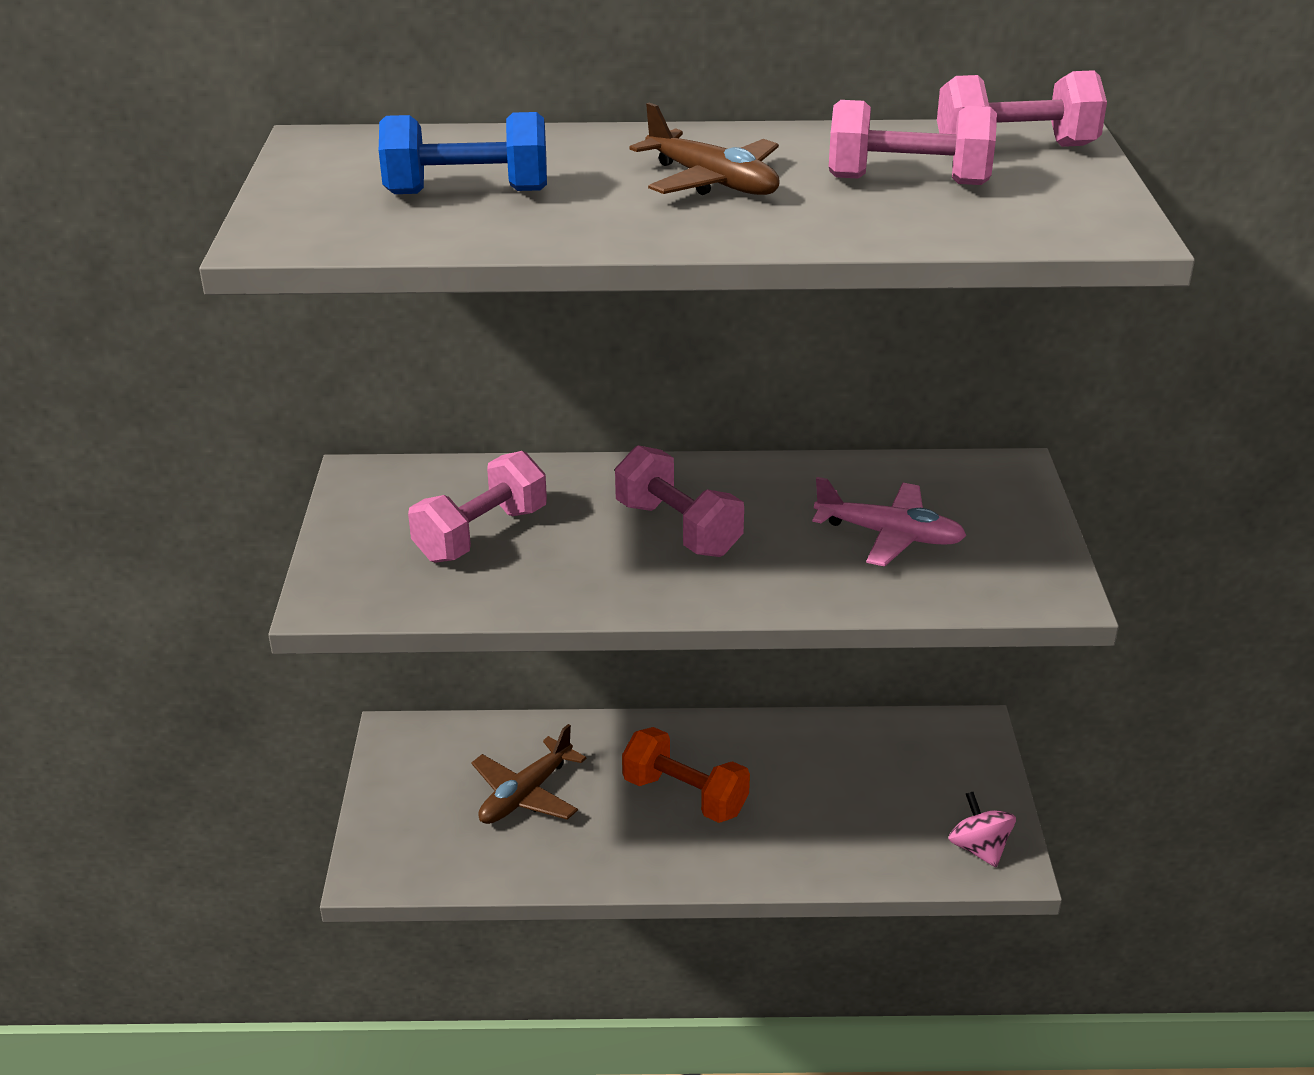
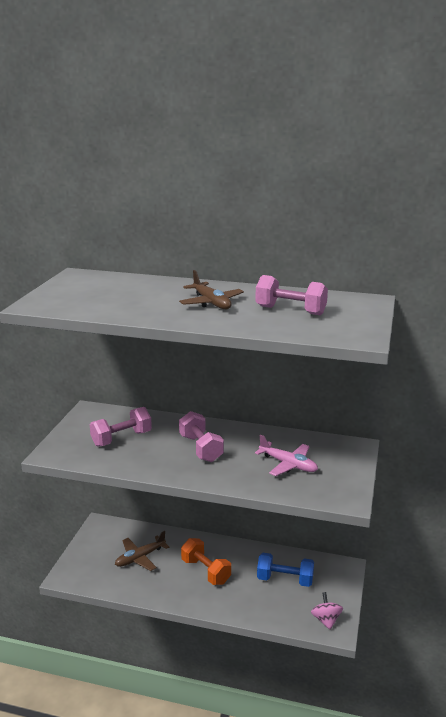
camera: 15 degrees right, 10 degrees down
blue dumbbell [379,112,547,194] -> blue dumbbell moved to [257,553,314,587]
pink dumbbell [937,70,1107,147] -> none

